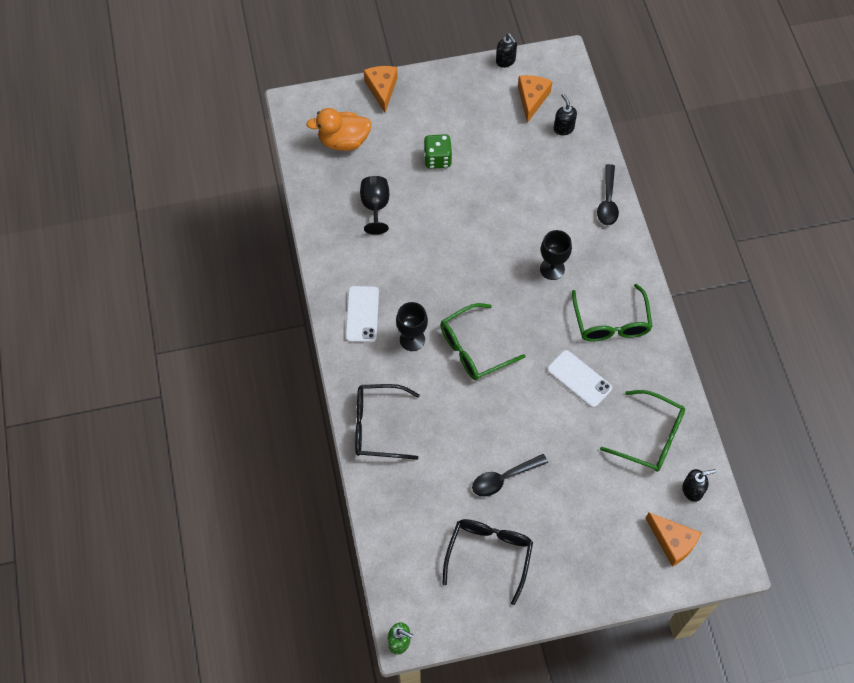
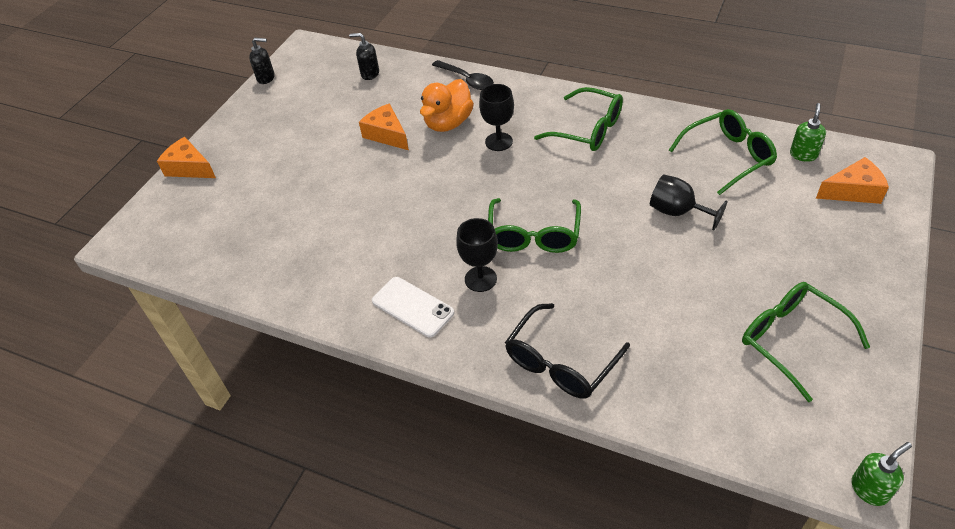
camera: 50 degrees left, 15 degrees down
orange duck [306,108,372,151] -> orange duck moved to [420,79,474,132]
black goblet [360,176,389,235] -> black goblet moved to [650,175,728,230]
green dice [424,134,452,169] -> none
black glasses [442,519,533,605] -> green glasses [742,282,870,402]
black spoon [472,454,548,497] -> none
orange cheese [518,75,552,123] -> orange cheese moved to [359,104,409,150]
white phone [547,350,612,408] -> none
black soap dispenser [682,469,716,502] -> green soap dispenser [790,103,826,162]

